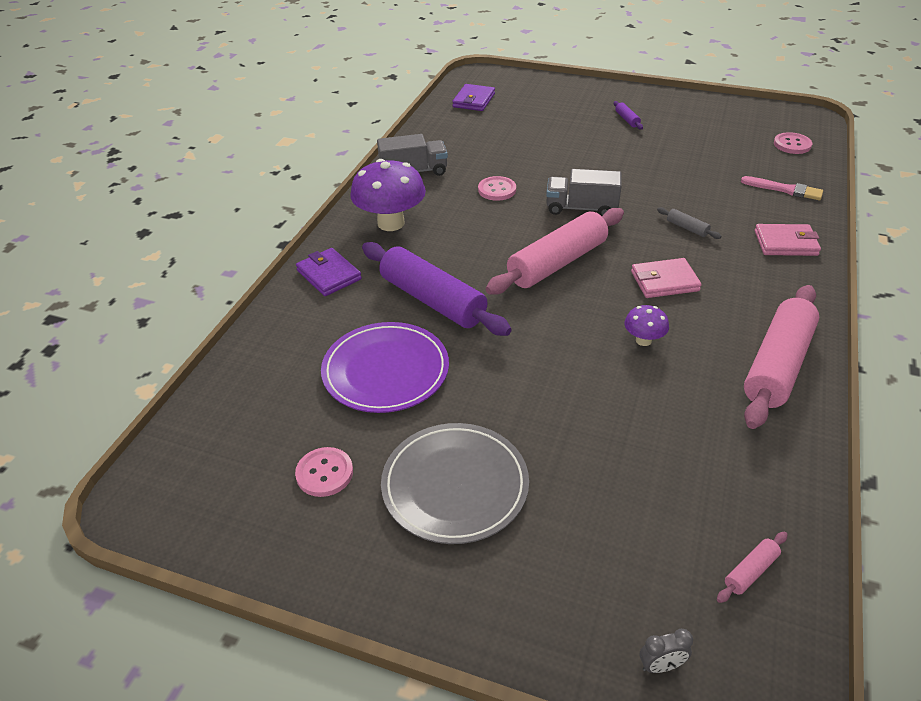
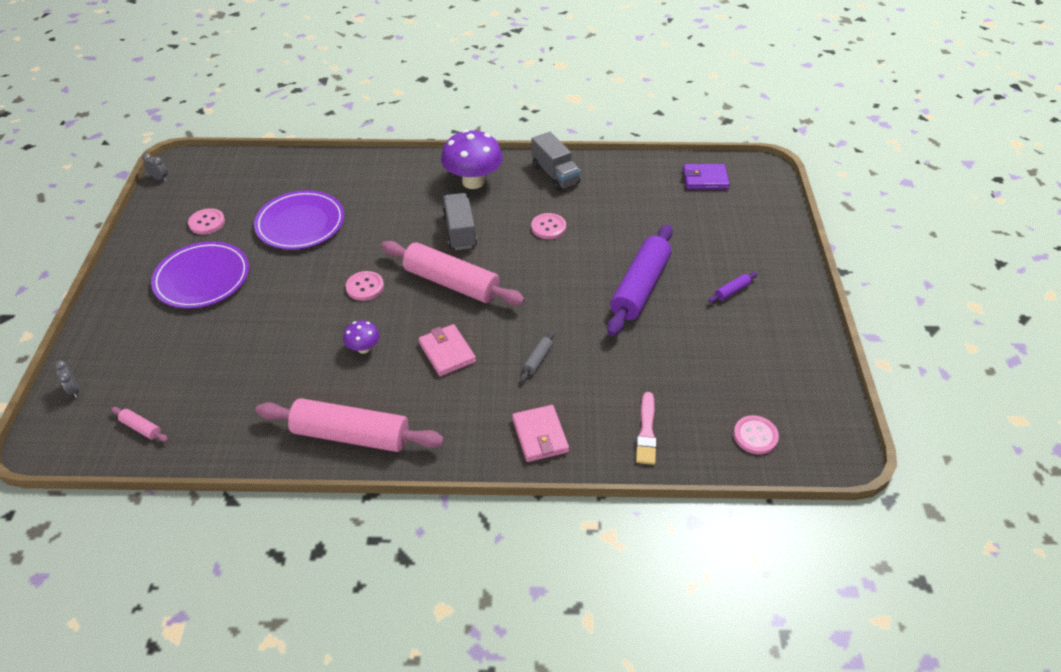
camera: 70 degrees right, 5 degrees up
purple wallet [296,248,362,296] -> none
purple rolling pin [362,242,512,336] -> purple rolling pin moved to [607,224,673,336]
grey plate [381,423,529,544] -> purple plate [151,241,249,308]
grey truck [546,169,622,216] -> grey truck moved to [443,193,477,250]
none -> grey clock [142,153,168,181]
none -> pink button [346,271,384,301]

